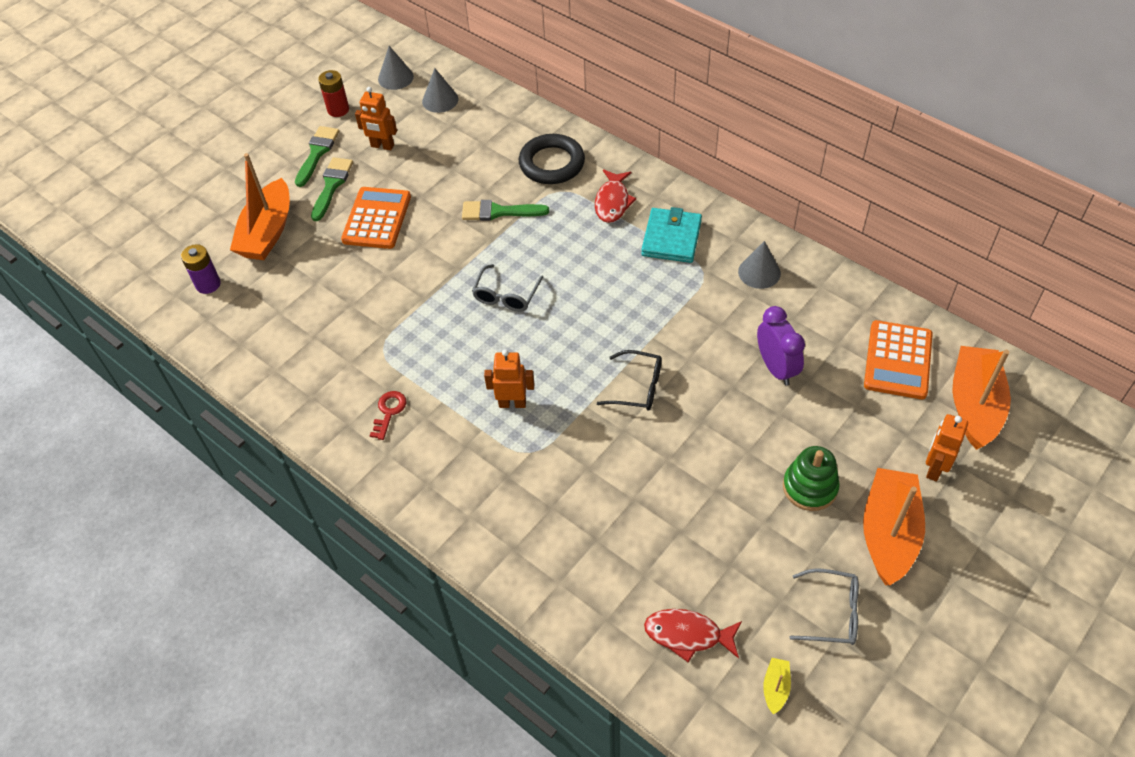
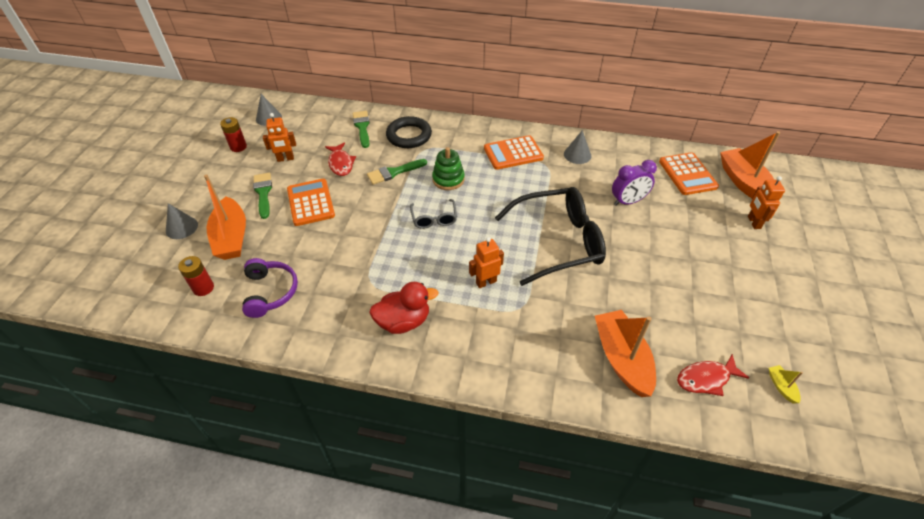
camera: 30 degrees left, 5 degrees down
purple battery [181,244,221,294] -> red battery [178,256,214,296]
green brush [295,126,339,187] -> green brush moved to [353,111,370,148]
red key [370,391,407,440] -> red duck [369,282,438,334]
grey cone [422,68,458,113] -> grey cone moved to [166,203,198,239]
red fish [595,169,636,223] -> red fish moved to [325,142,356,176]
black glasses [597,350,662,411] -> black glasses [495,187,606,286], size x2.15
turquoise wallet [641,207,702,263] -> orange calculator [484,135,544,170]
purple clock [757,306,805,386] -> purple clock turned 120 degrees clockwise [612,160,657,206]
green stacking toy [783,446,840,511] -> green stacking toy moved to [432,147,465,190]
grey glasses [789,568,859,645] -> none
orange boat [863,468,925,585] -> orange boat moved to [595,310,656,397]
none -> purple headphones [242,258,298,318]

